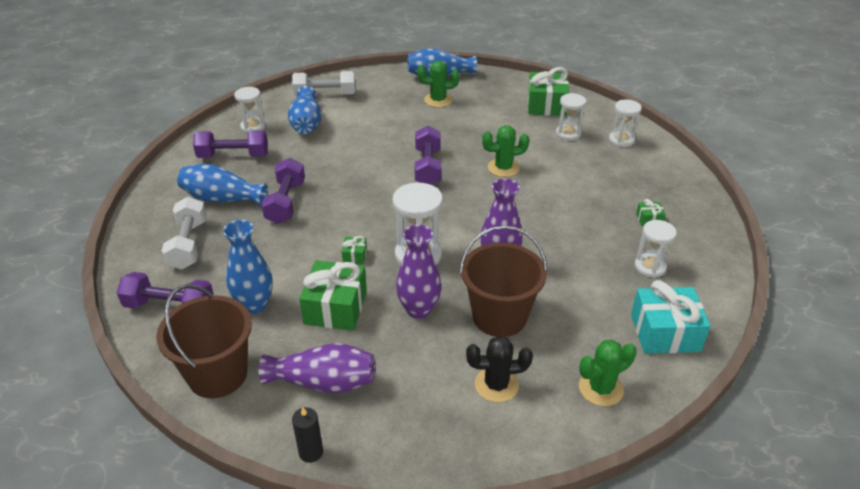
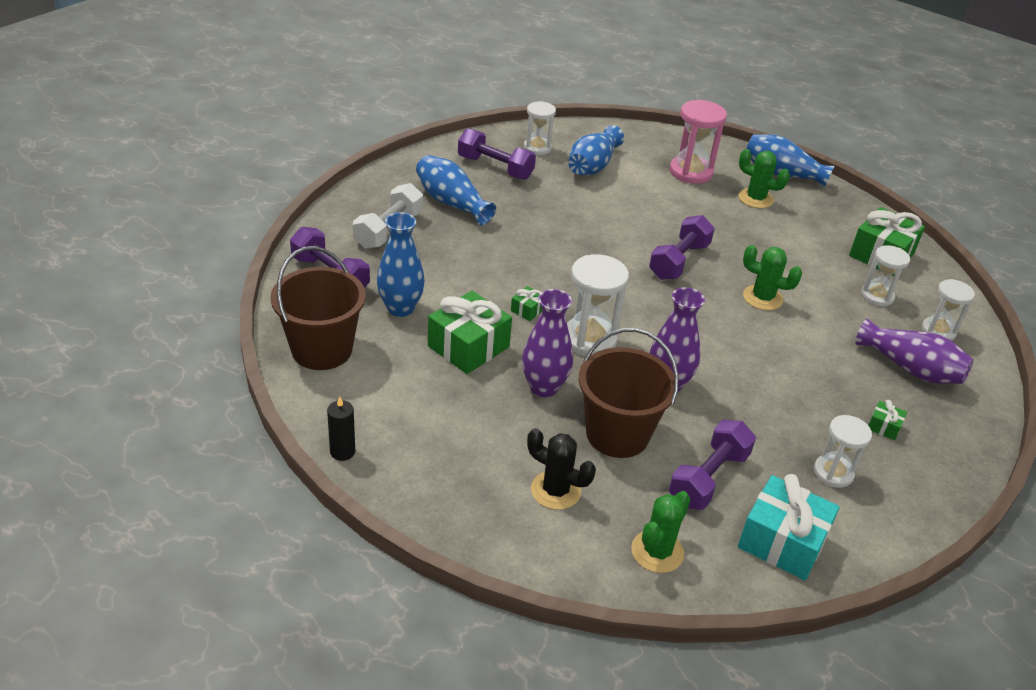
camera: 30 degrees right, 0 degrees up
purple vase [259,343,375,393] -> purple vase moved to [856,318,974,384]
purple dumbbell [261,158,305,224] -> purple dumbbell moved to [669,420,756,510]
white dumbbell [292,71,356,96] -> none
green cactus [579,340,637,406] -> green cactus turned 60 degrees counterclockwise [631,491,690,573]
none -> pink hourglass [670,100,727,184]

